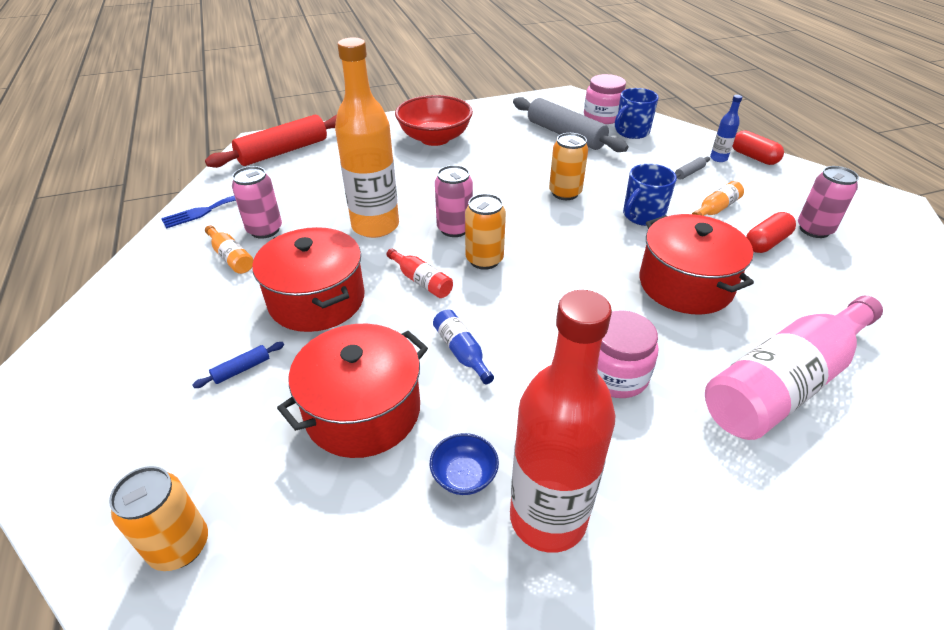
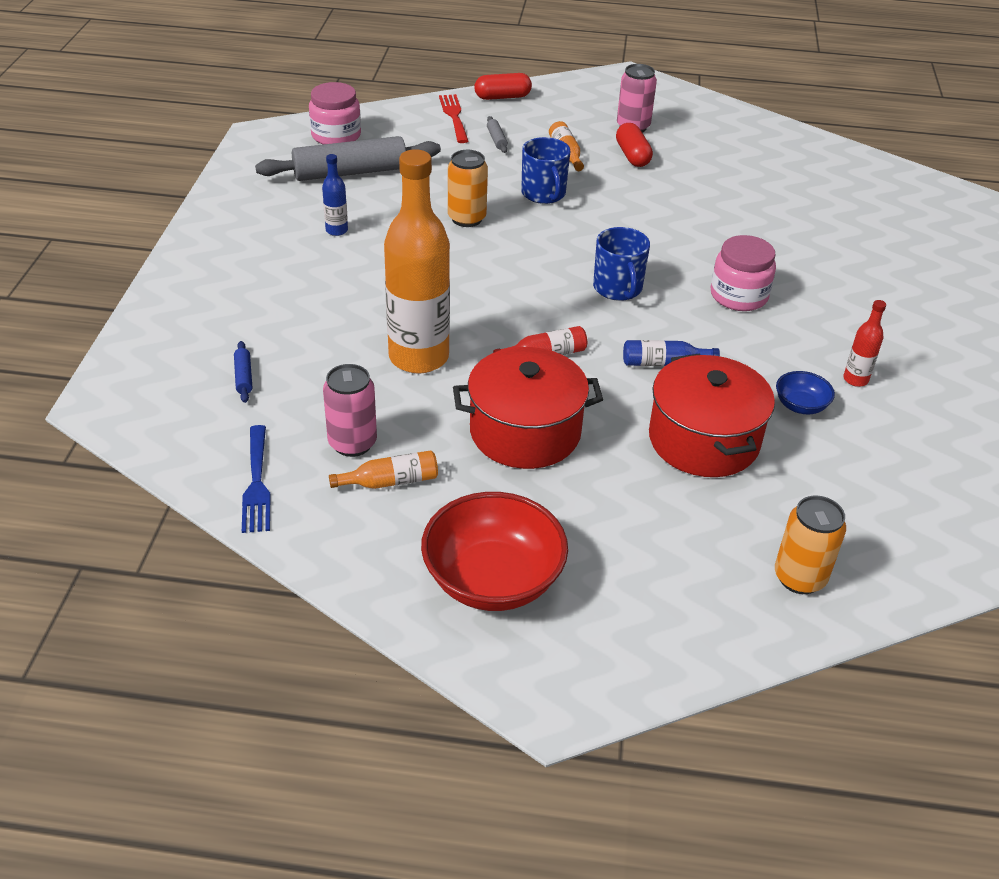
camera: 65 degrees left, 0 degrees up
blue rolling pin [193,342,284,388] -> blue rolling pin moved to [234,341,252,403]
red rolling pin [205,115,337,168] -> none
red bowl [395,95,473,146] -> red bowl moved to [421,492,568,611]
pink can [435,165,473,237] -> none
orange can [465,194,506,270] -> none
red bottle [510,290,615,553] -> red bottle [843,300,886,387], size x0.42
blue mug [615,88,659,139] -> blue mug moved to [593,227,650,301]
red pot [639,214,754,314] -> none
pink bottle [705,296,883,440] -> none
blue bottle [710,95,742,162] -> blue bottle moved to [322,154,348,236]
none -> red fork [439,94,468,143]

